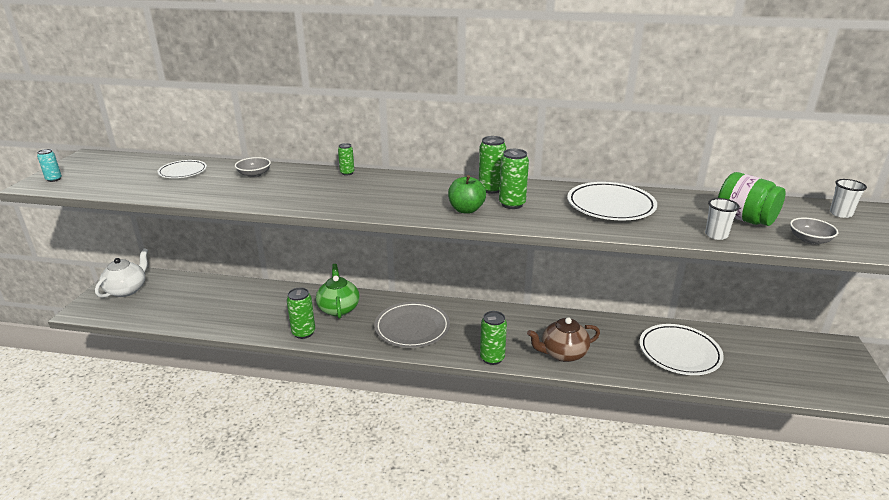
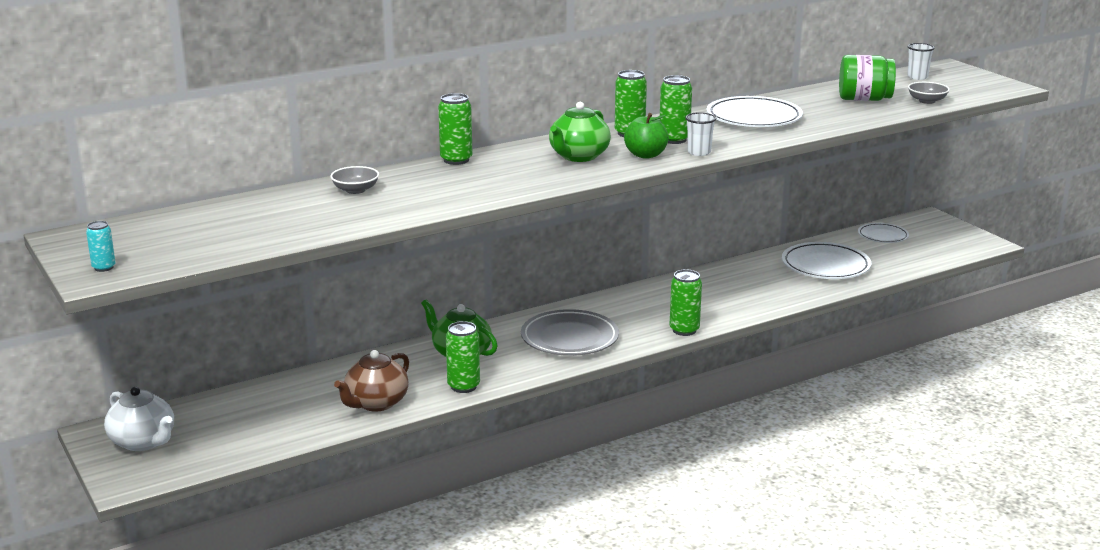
camera: 40 degrees left, 5 degrees down
white teapot [95,248,148,298] -> white teapot turned 150 degrees clockwise [104,387,174,451]
white plate [157,160,207,178] -> white plate moved to [858,223,909,243]
green can [338,143,354,176] -> green can [438,93,472,165], size x1.68
brown teapot [527,317,600,362] -> brown teapot moved to [334,350,409,412]
white cup [705,198,740,240] -> white cup moved to [685,112,716,156]
none -> green teapot [549,102,611,162]

